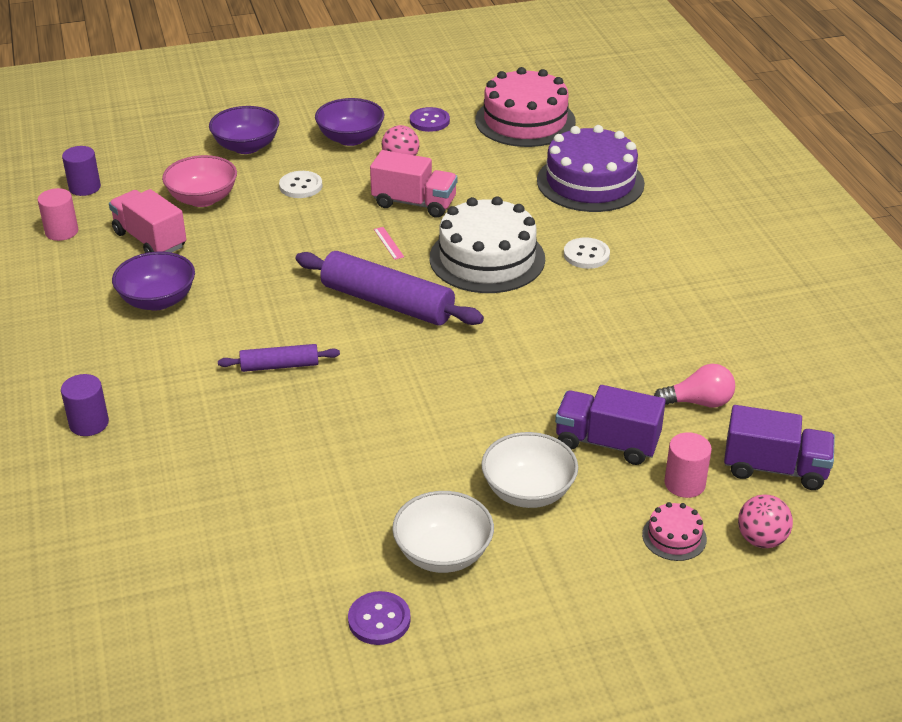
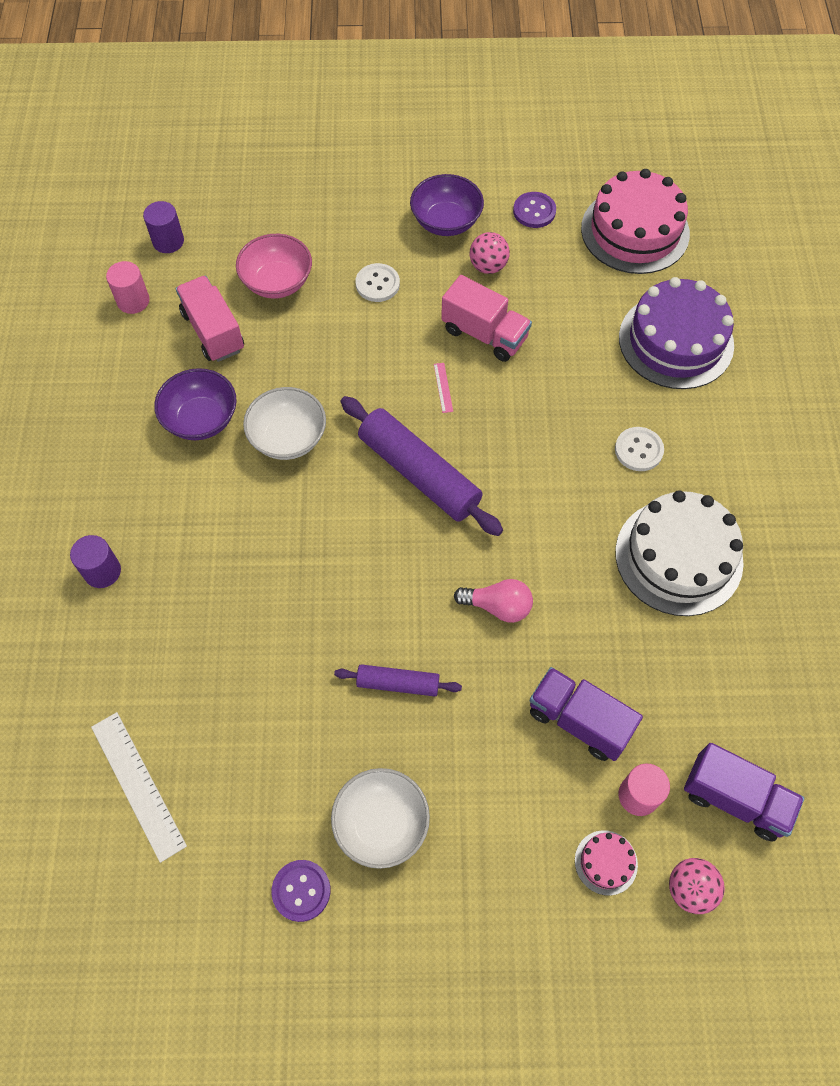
camera: 15 degrees right, 25 degrees up
purple bowl [209,106,279,154] -> none
purple rolling pin [218,344,340,372] -> purple rolling pin moved to [334,664,462,696]
white cake [430,196,545,293] -> white cake moved to [615,490,744,616]
white bowl [481,432,578,508] -> white bowl moved to [243,387,326,460]
pink light bulb [654,364,735,407] -> pink light bulb moved to [454,579,533,623]
none -> white ruler [91,712,187,863]

